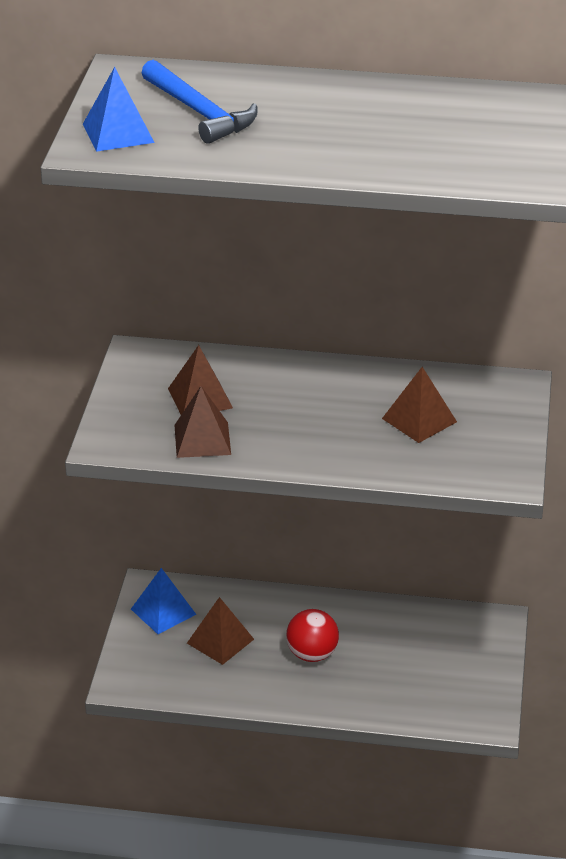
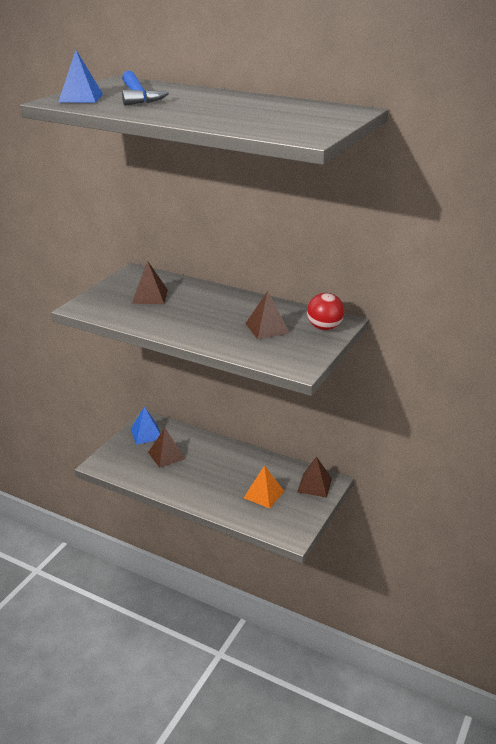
camera: 20 degrees right, 5 degrees down
brown pyramid [174,386,231,458] -> brown pyramid moved to [297,456,332,497]
red ball [286,609,339,662] -> red ball moved to [307,293,344,330]
none -> orange pyramid [244,465,284,509]

